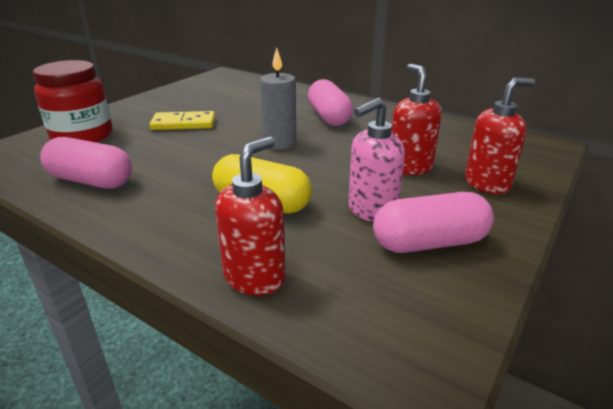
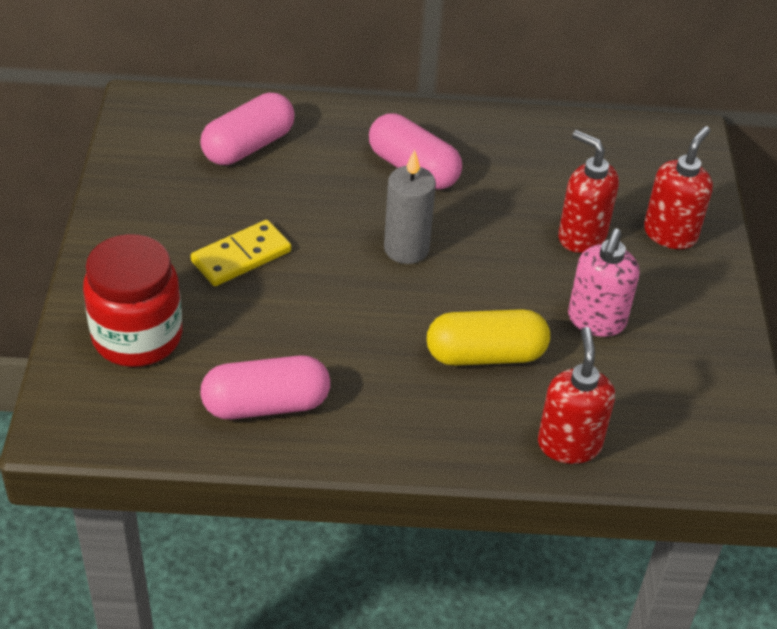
camera: 35 degrees left, 15 degrees up
pink capsule [373,192,494,253] -> pink capsule moved to [200,92,295,165]

